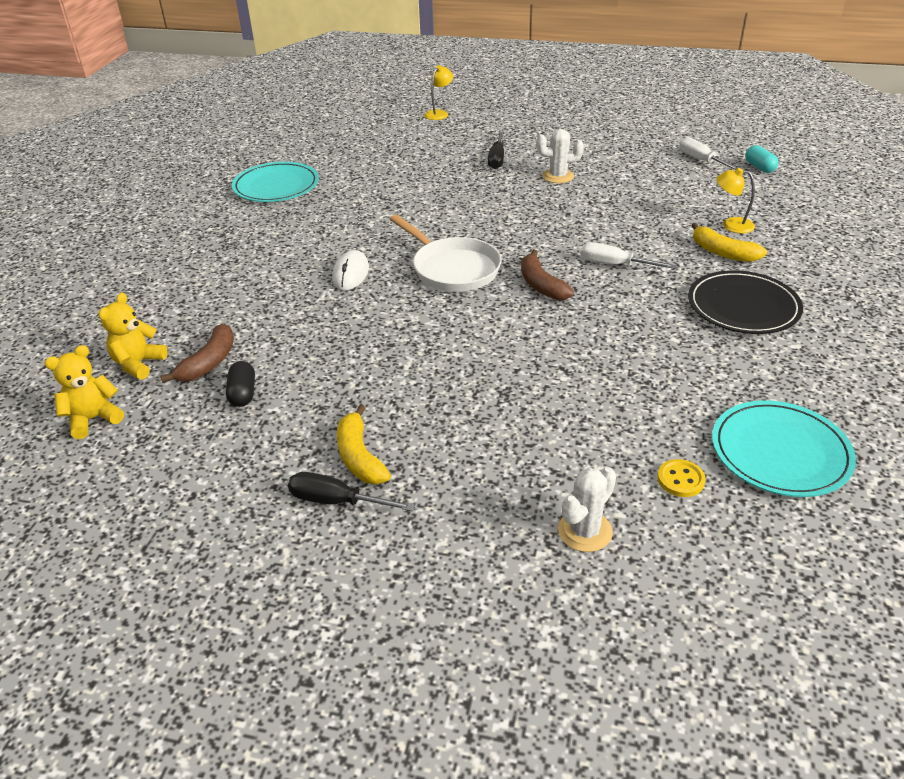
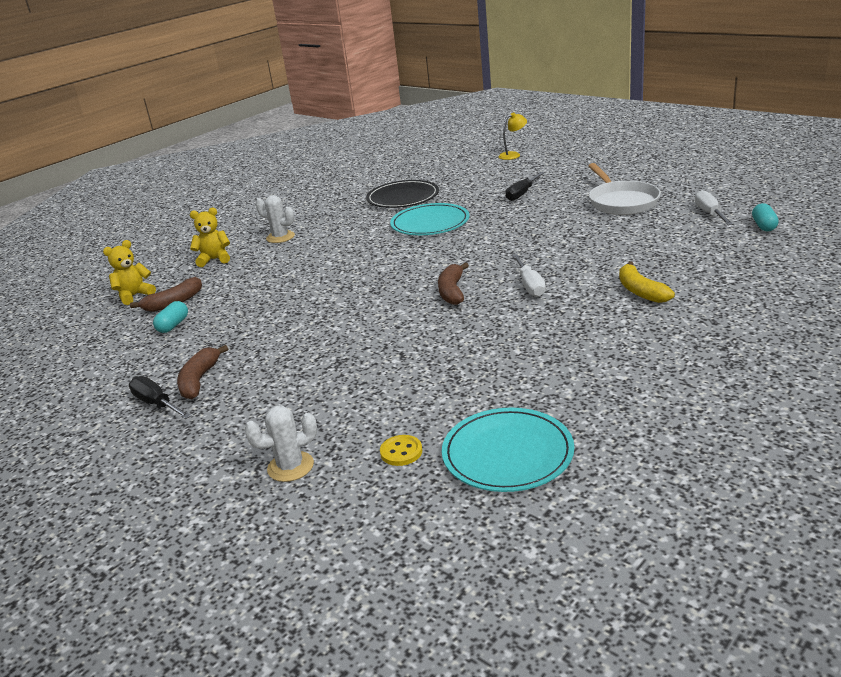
camera: 30 degrees right, 10 degrees down
yellow teddy bear [44,345,124,439] -> yellow teddy bear moved to [190,208,230,267]
black capsule [226,361,255,407] -> turquoise capsule [153,301,188,333]
turquoise plate [232,162,319,202] -> turquoise plate moved to [390,203,470,235]
white mouse [332,250,369,290] -> none
yellow banana [337,405,391,484] -> brown banana [177,345,228,399]
white pan [390,215,502,292] -> white pan moved to [588,163,661,215]
white cactus [537,129,584,183] -> white cactus moved to [256,195,295,243]
white screwdriver [581,242,676,269] -> white screwdriver turned 150 degrees counterclockwise [512,254,546,297]
black plate [688,270,803,334] -> black plate moved to [366,180,439,208]
yellow lamp [716,168,755,233] -> none

